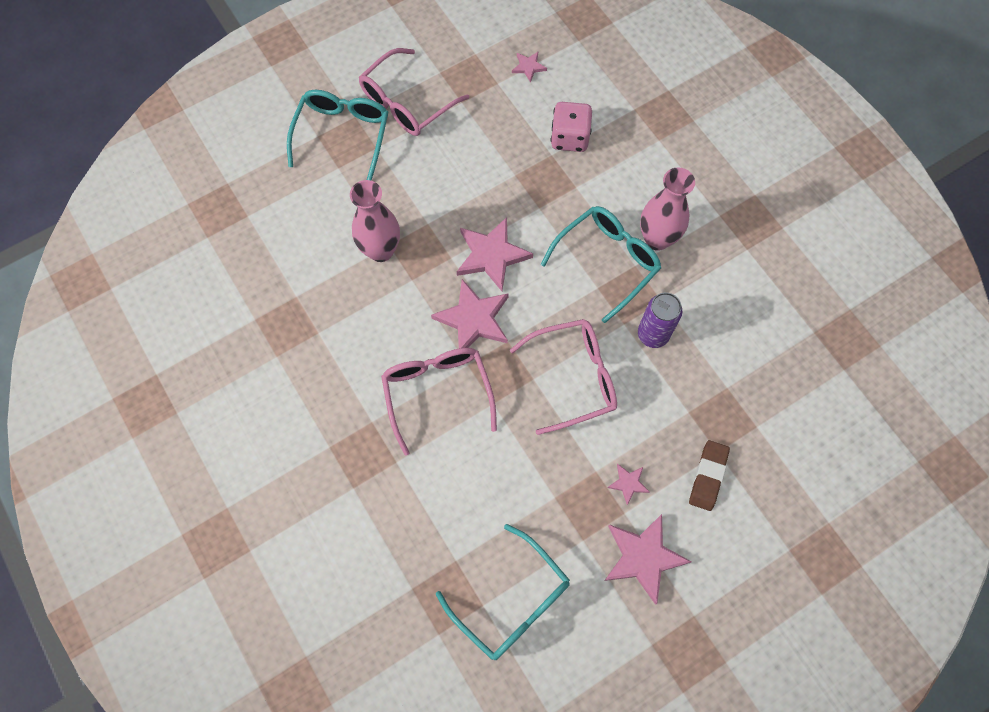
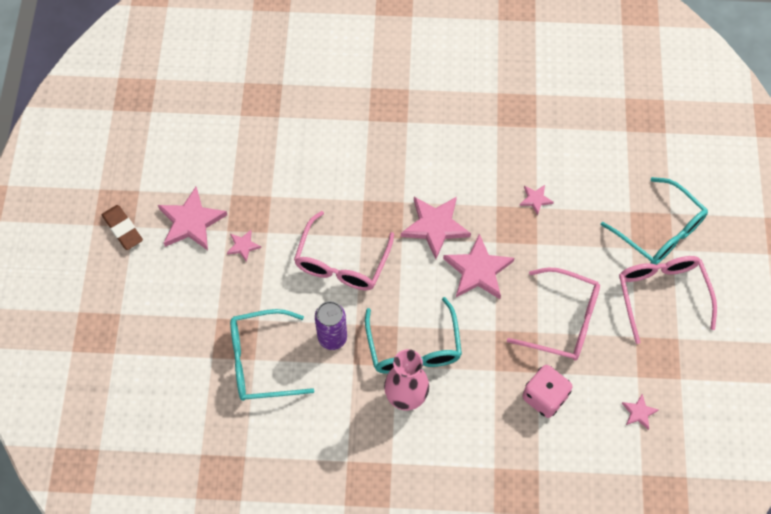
camera: 125 degrees right, 5 degrees down
pink vase [350,180,400,262] -> pink star [520,185,554,215]
pink glasses [381,348,497,456] -> pink glasses moved to [507,268,600,361]
turquoise glasses [436,524,570,660] -> turquoise glasses moved to [230,309,314,401]
brown eraser [689,440,730,511] -> brown eraser moved to [102,205,143,250]

